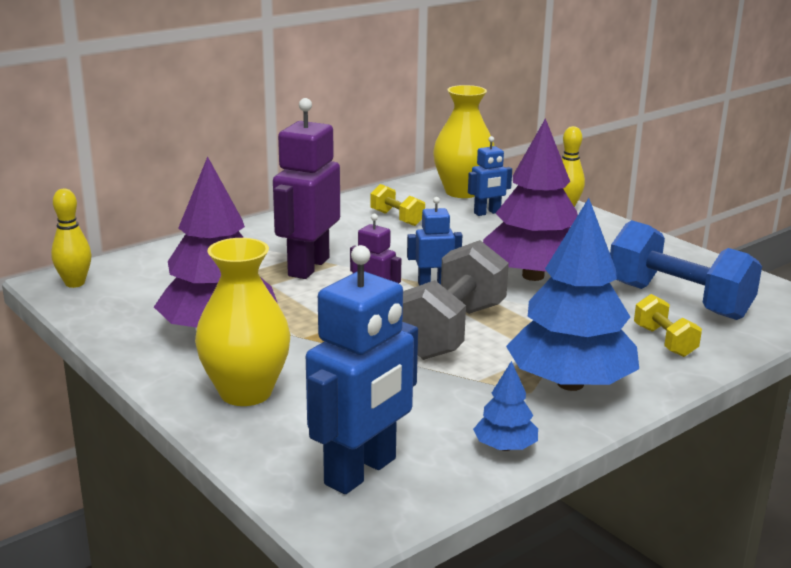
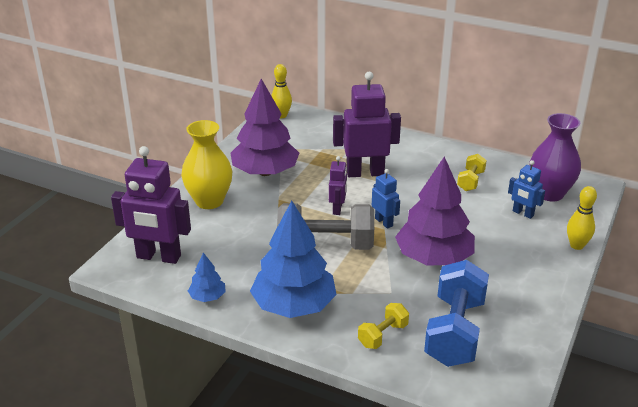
camera: 65 degrees right, 10 degrees up
blue robot [306,245,418,494] -> purple robot [111,146,191,264]
yellow vase [433,85,494,198] -> purple vase [530,113,581,202]

